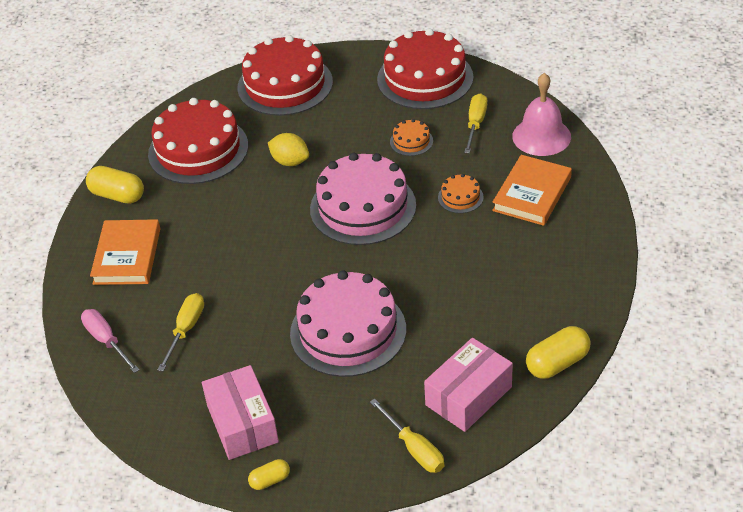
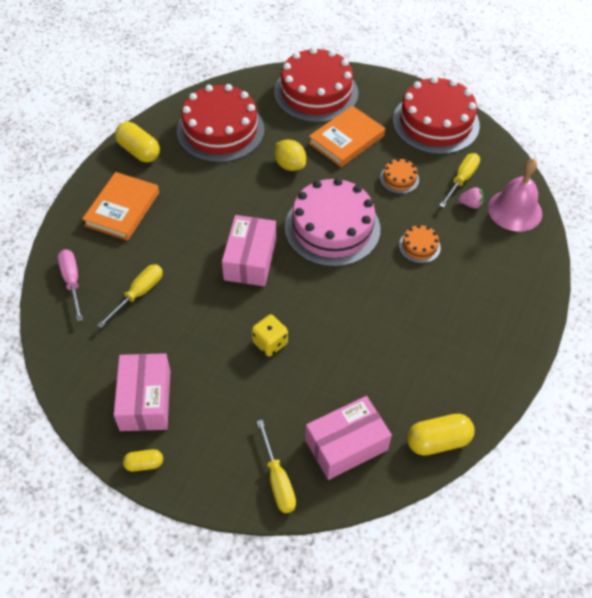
camera: 15 degrees right, 10 degrees up
pink cake [290,270,406,377] -> yellow dice [252,315,288,357]
orange book [492,155,572,226] -> orange book moved to [309,106,385,167]
none -> pink box [222,215,276,286]
none -> pink strawberry [458,187,484,209]

